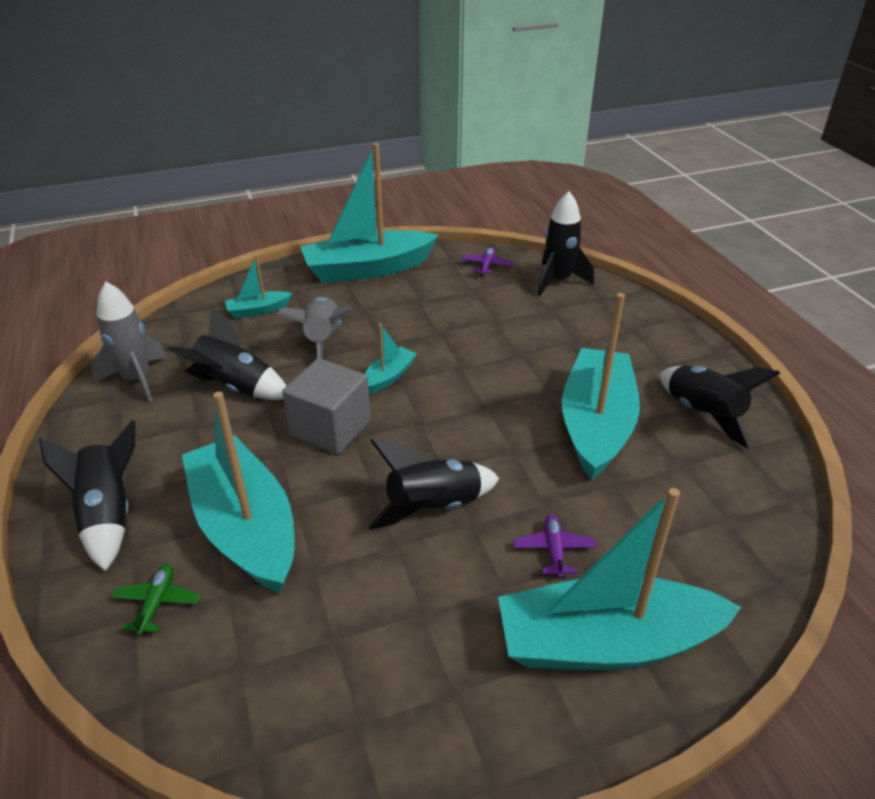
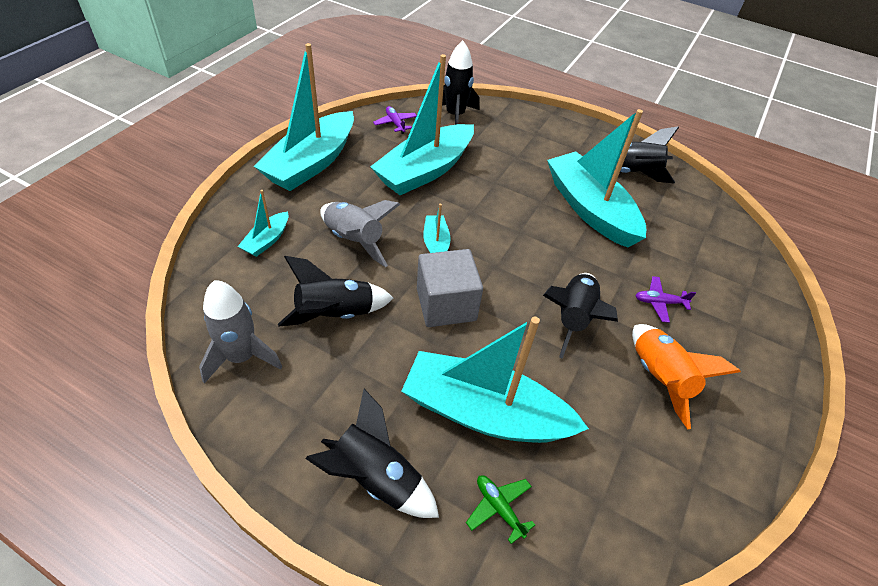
camera: 45 degrees left, 10 degrees up
turquoise boat [498,488,741,670] -> turquoise boat moved to [370,54,474,195]
purple plane [513,514,597,578] -> purple plane turned 45 degrees counterclockwise [635,276,696,323]
none -> orange rocket [632,324,741,429]

